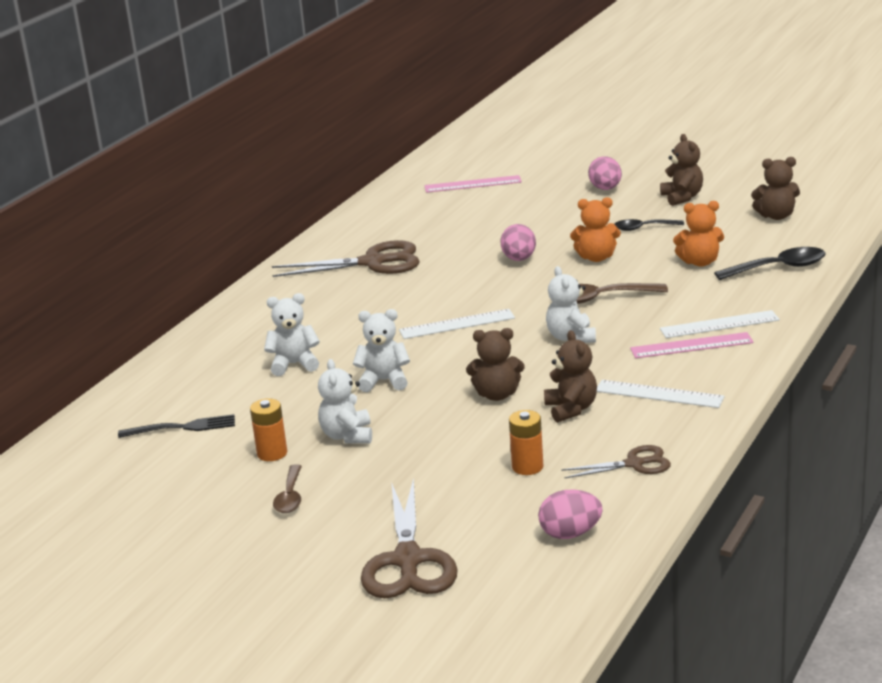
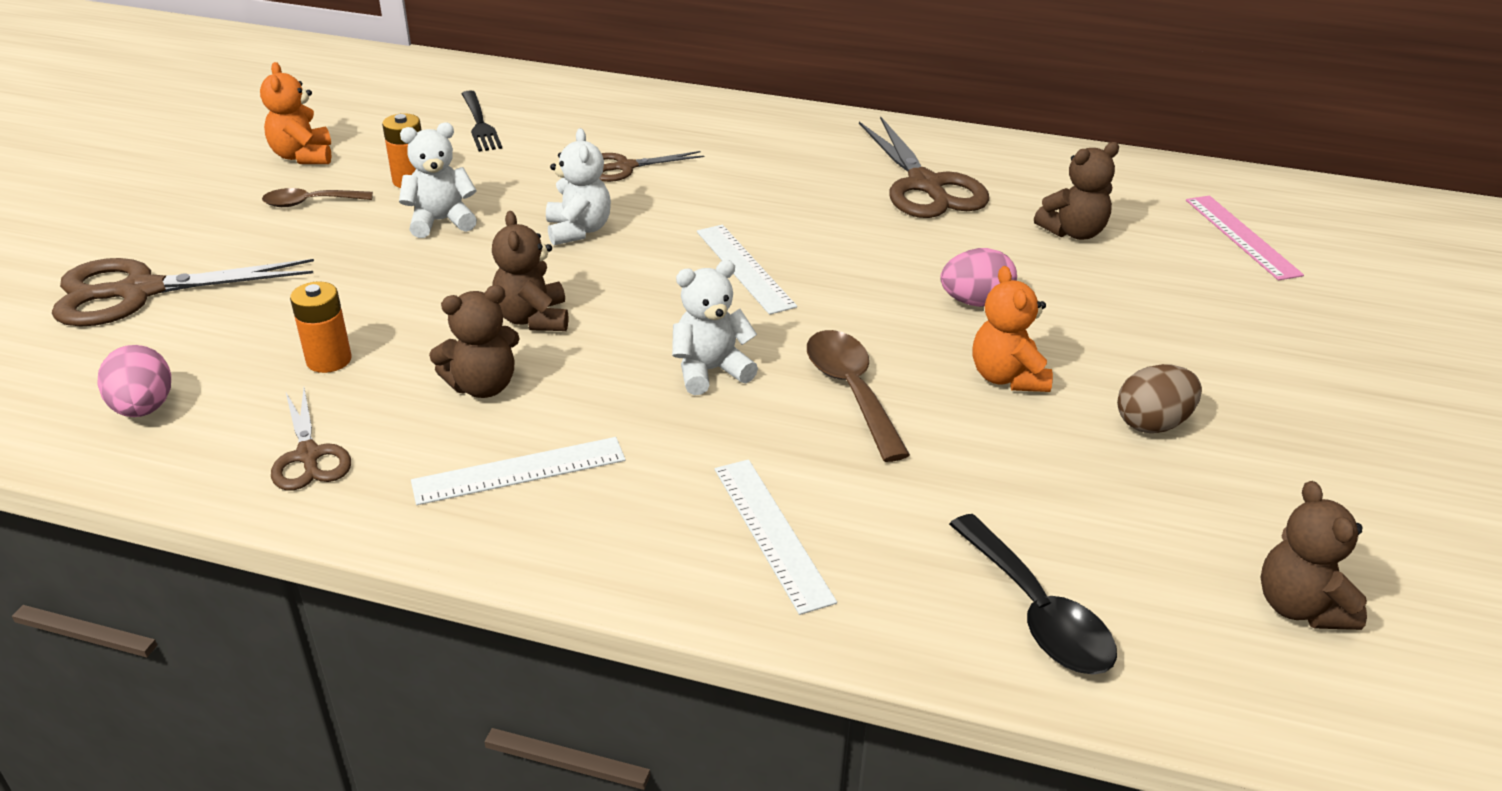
camera: 75 degrees right, 10 degrees up
white teddy bear [264,293,320,376] -> brown scissors [599,151,705,182]
pink egg [588,156,622,190] -> none
white ruler [597,380,725,408] -> white ruler turned 60 degrees clockwise [411,437,626,505]
black spoon [614,219,684,231] -> brown egg [1117,364,1202,433]
pink ruler [630,332,754,358] -> none
brown teddy bear [660,134,703,206] -> brown teddy bear moved to [1034,142,1119,240]
orange teddy bear [673,201,724,267] -> orange teddy bear moved to [260,62,332,164]

